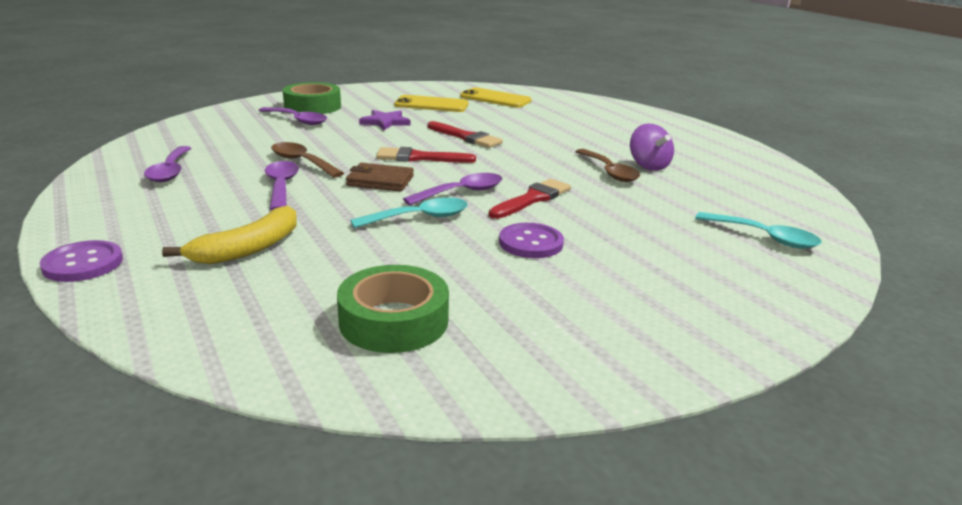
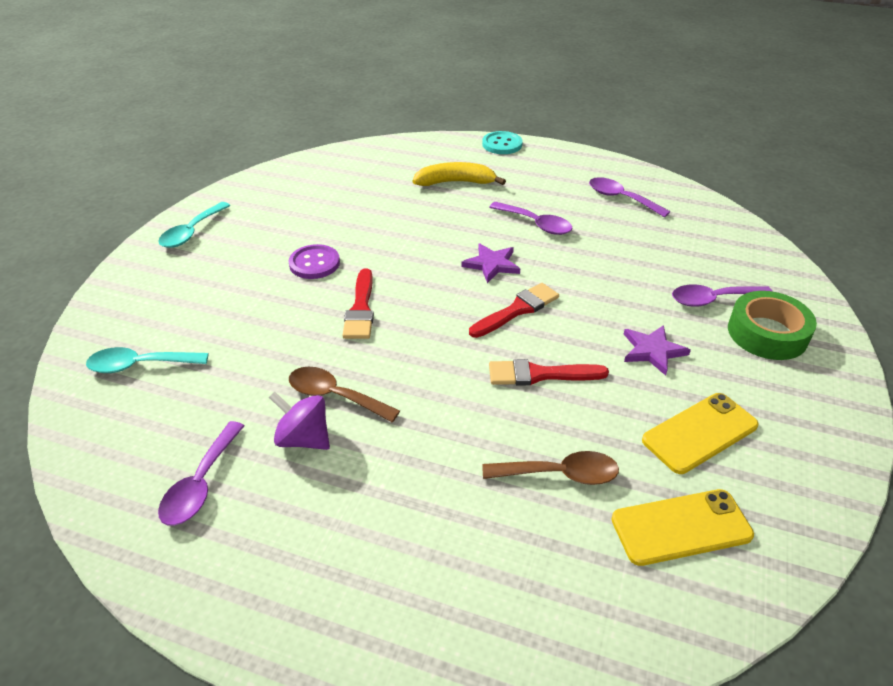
camera: 140 degrees right, 15 degrees up
purple button [39,240,123,282] -> turquoise button [482,131,523,154]
yellow banana [162,206,297,264] -> yellow banana turned 90 degrees clockwise [412,162,506,186]
brown spoon [271,142,344,178] -> brown spoon moved to [482,451,619,485]
green tape [337,265,449,353] -> none
brown wallet [346,163,414,192] -> purple star [462,243,520,283]
turquoise spoon [350,197,468,228] -> turquoise spoon moved to [158,202,231,248]
purple spoon [403,173,502,205] -> purple spoon moved to [158,421,244,526]

